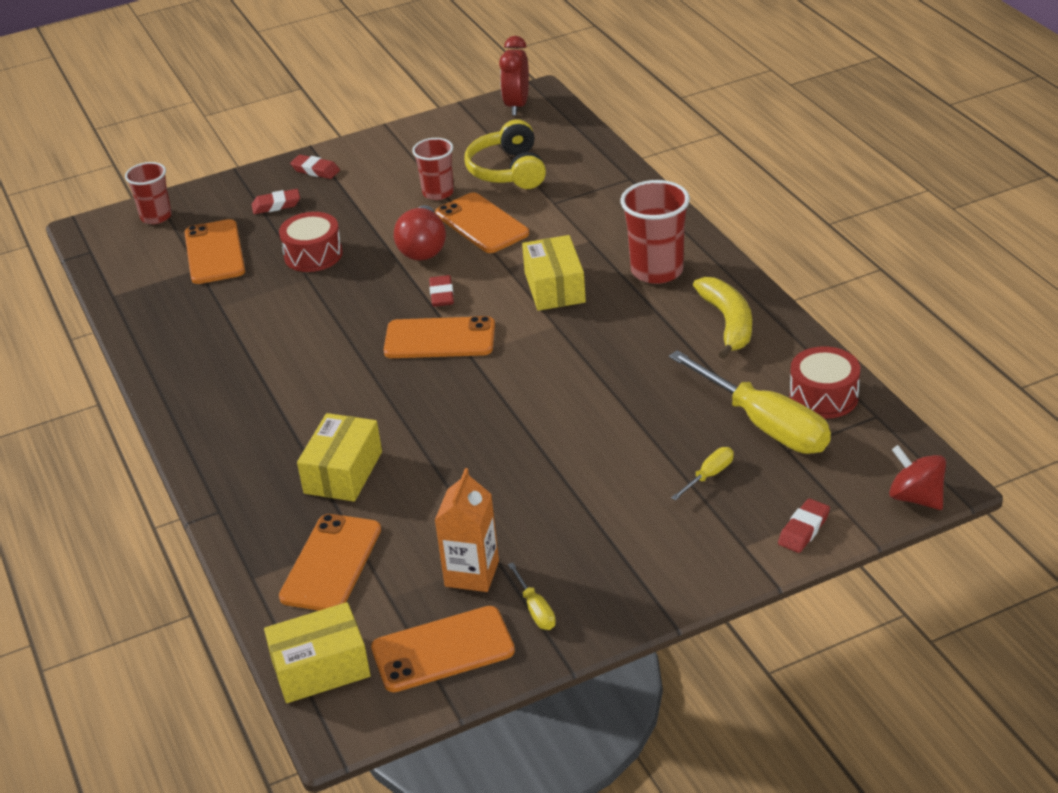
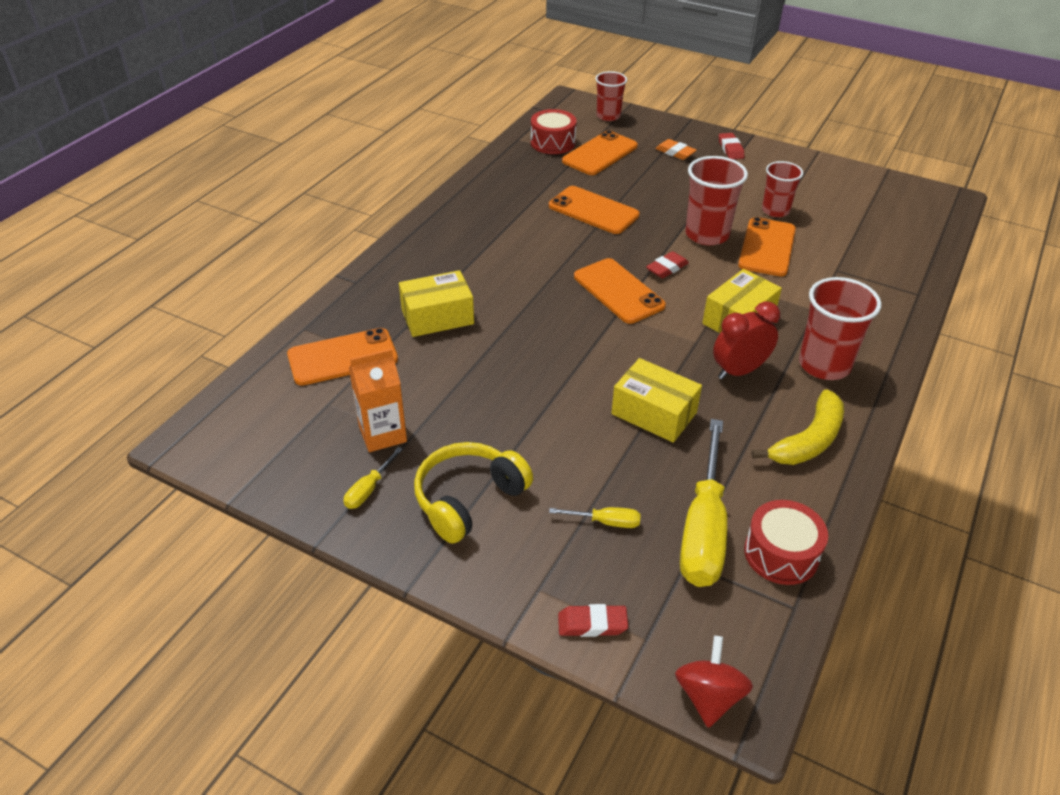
camera: 50 degrees right, 5 degrees up
red eraser [252,189,300,214] -> orange eraser [655,139,697,160]
yellow box [264,602,371,703] -> yellow box moved to [611,358,702,443]
red drum [279,212,343,272] -> red drum moved to [531,109,577,154]
orange phone [371,606,515,692] -> orange phone moved to [549,186,640,234]
red light bulb [394,205,446,260] -> red cup [685,156,748,245]
yellow headphones [465,119,546,189] -> yellow headphones moved to [414,442,533,544]
red clock [499,36,529,116] -> red clock moved to [713,302,780,379]

